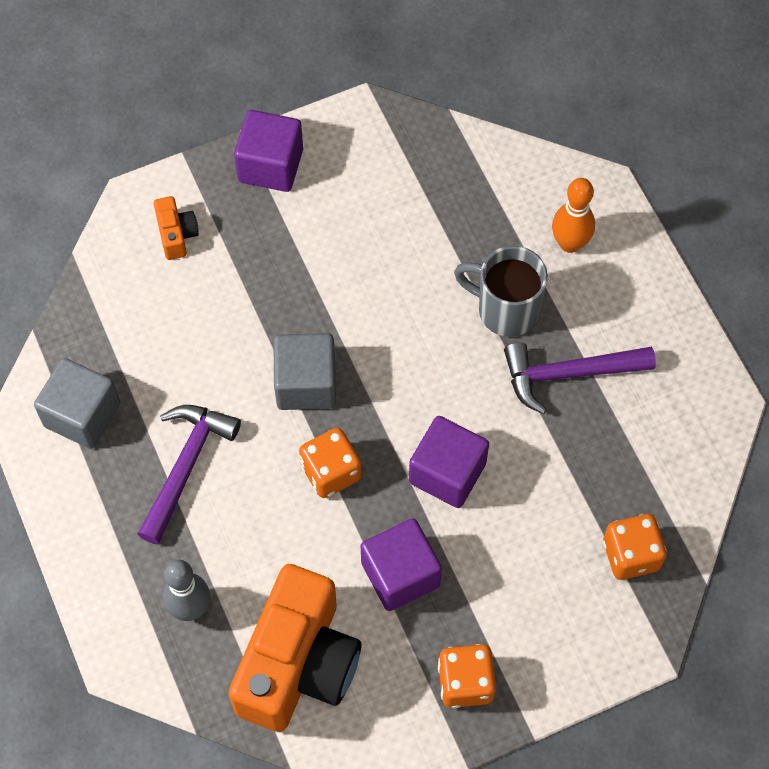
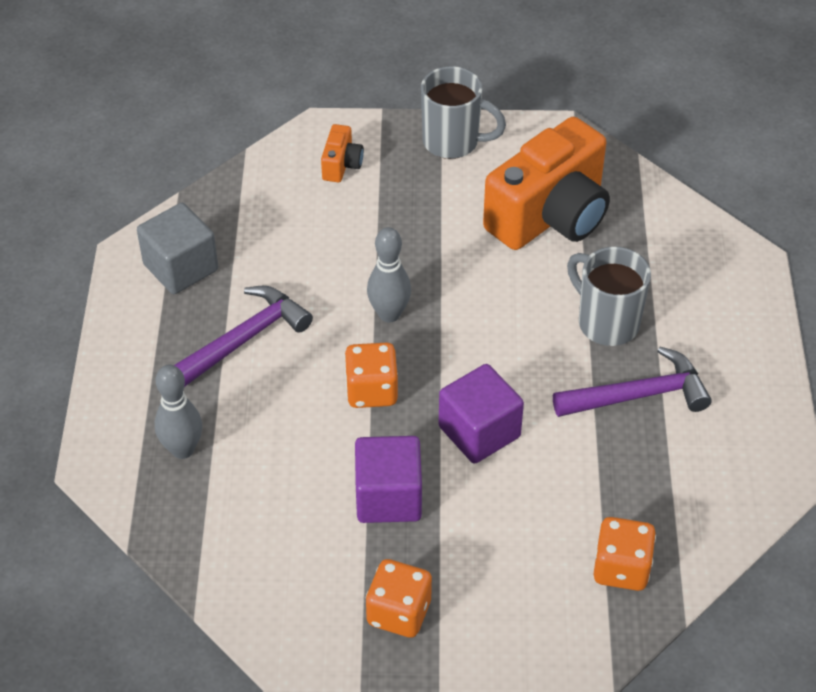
camera: 25 degrees right, 15 degrees down
orange camera [229,564,362,732] -> orange camera moved to [483,117,610,250]
purple cube [234,110,303,192] -> grey mug [421,66,506,159]
grey cube [273,333,336,410] -> grey bowling pin [367,227,411,323]
purple hammer [504,342,656,414] -> purple hammer turned 150 degrees clockwise [553,347,712,417]
orange bowling pin [552,178,595,253] -> none

